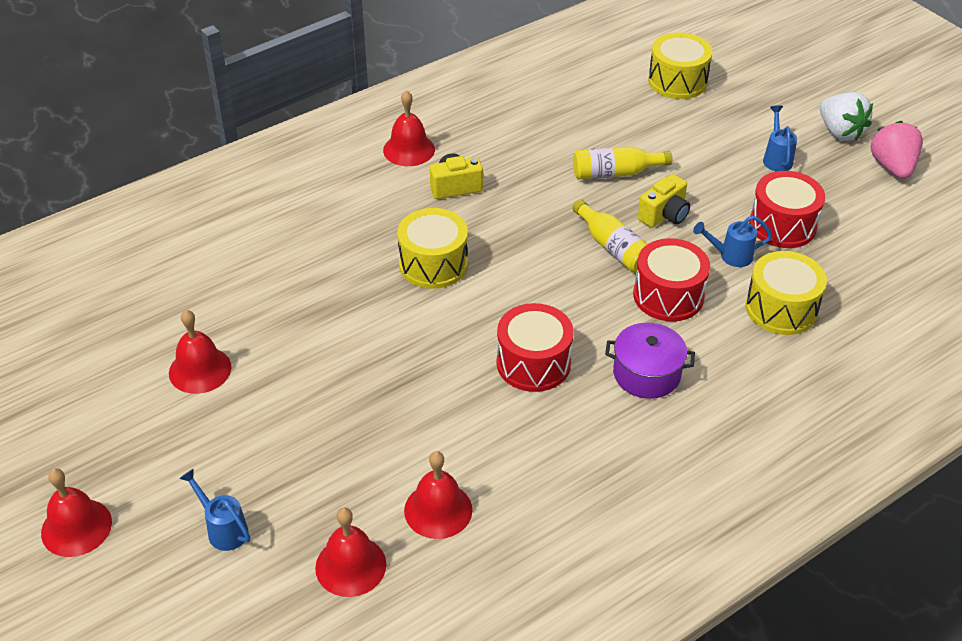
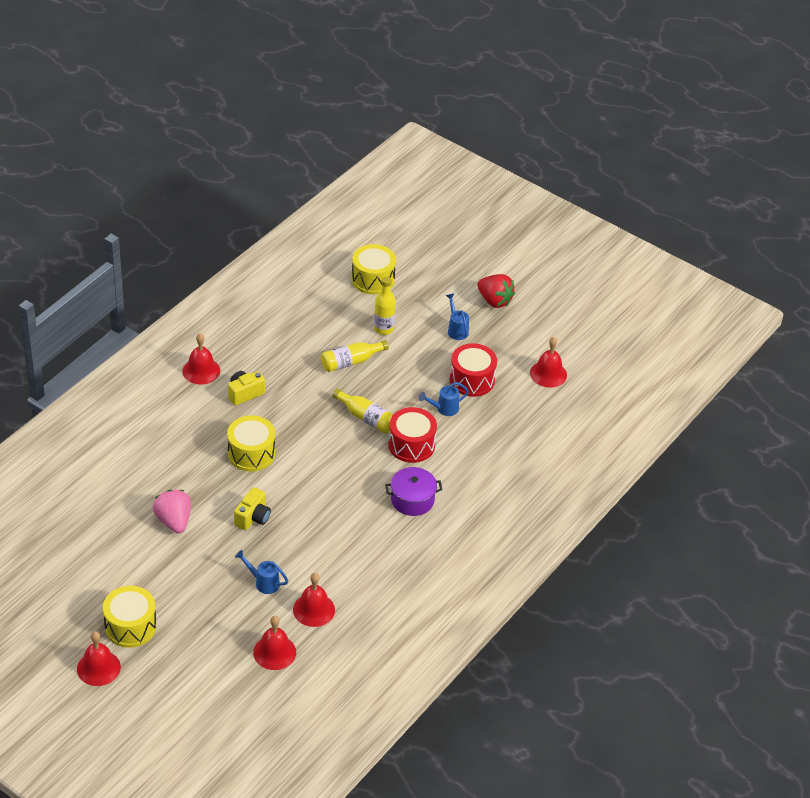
camera: 20 degrees left, 0 degrees up
red bell [169,310,231,394] -> red bell moved to [530,337,567,388]
blue watering can [179,469,250,551] -> blue watering can moved to [235,550,289,594]
red drum [497,303,574,392] -> none
yellow camera [638,174,690,228] -> yellow camera moved to [234,487,271,530]
yellow drum [745,251,827,335] -> yellow drum moved to [103,586,157,648]
white strawberry [820,92,873,141] -> red strawberry [477,274,515,308]
pink strawberry [870,121,923,179] -> pink strawberry moved to [153,490,191,533]
none -> yellow bottle [374,277,396,335]

